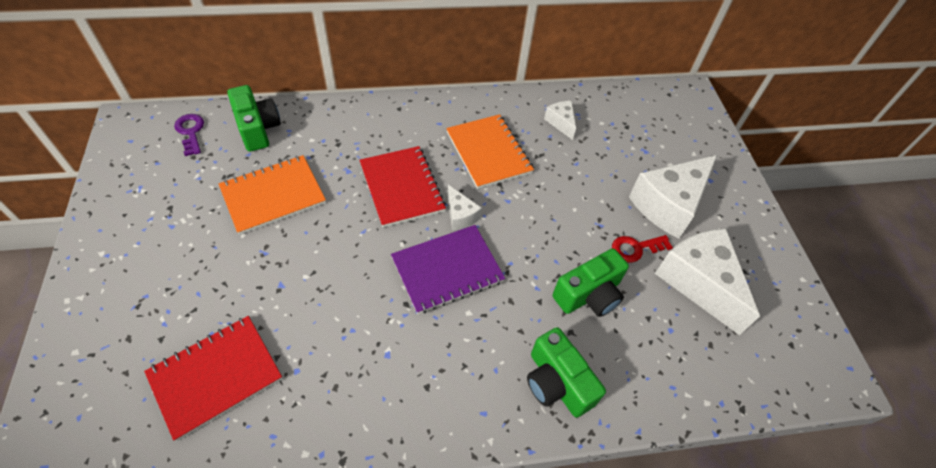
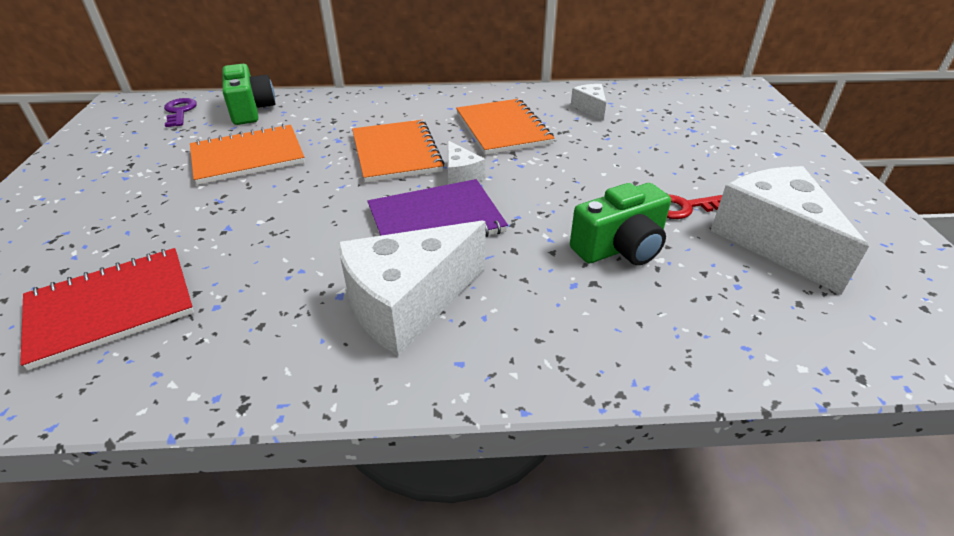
camera: 10 degrees right, 15 degrees down
red notebook [360,146,446,227] -> orange notebook [352,120,444,183]
green camera [527,327,606,417] -> none
white cheese [629,155,717,238] -> white cheese moved to [337,221,486,356]

